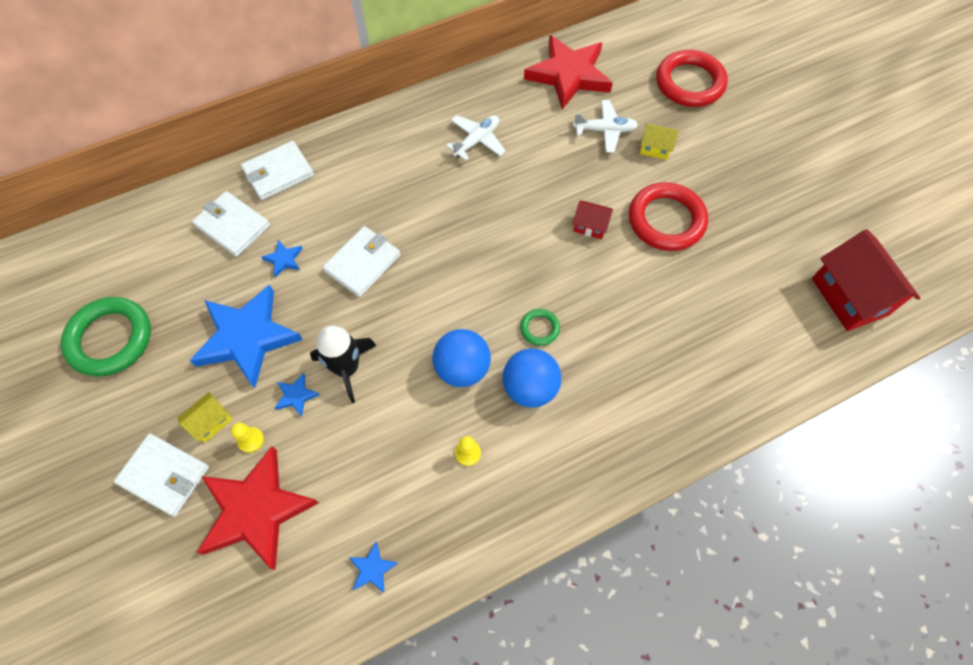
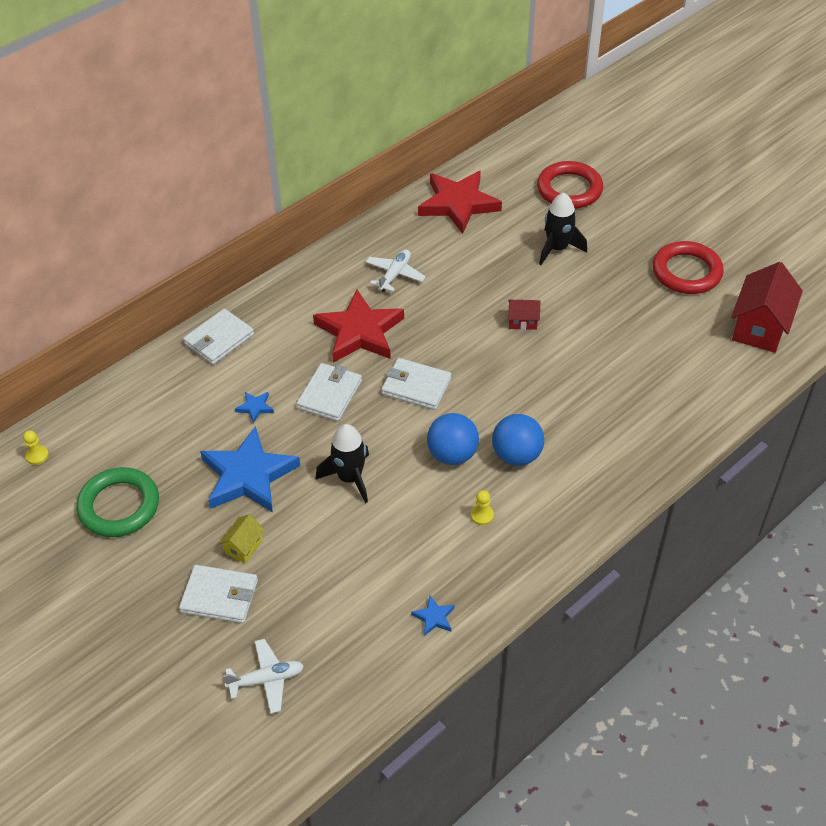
camera: 15 degrees left, 15 degrees down
white wallet [192,191,270,257] -> white wallet moved to [381,358,451,410]
red star [197,446,319,570] -> red star moved to [313,290,404,363]
yellow pawn [231,423,264,453] -> yellow pawn moved to [23,431,49,465]
blue star [275,373,319,416] -> none
green ring [520,309,560,346] -> none
white plane [573,100,638,153] -> white plane moved to [222,639,304,714]
red ring [629,182,708,251] -> red ring moved to [652,241,724,294]
yellow house [640,124,679,160] -> black rocket [539,192,587,265]
red house [812,229,921,331] -> red house turned 60 degrees clockwise [731,262,803,353]

